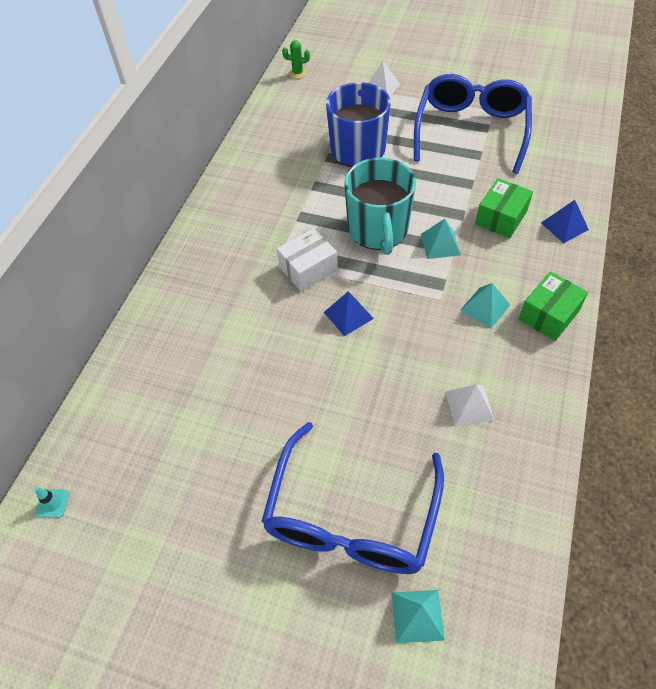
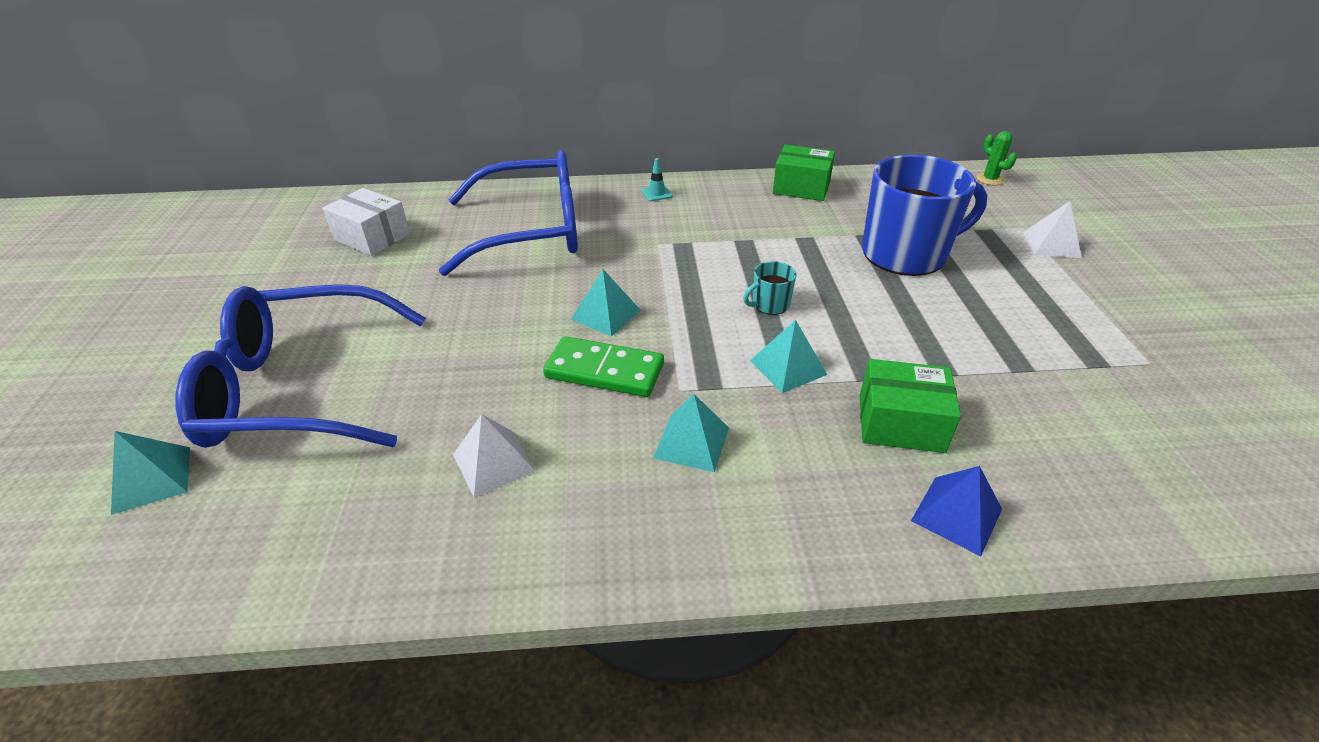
camera: 65 degrees right, 15 degrees down
turquoise traffic cone [34,487,69,518] -> turquoise traffic cone moved to [642,158,673,201]
white box [277,228,338,292] -> white box moved to [322,188,410,256]
blue pyramid [324,291,374,336] -> turquoise pyramid [571,269,641,337]
turquoise mug [344,158,416,255] -> turquoise mug [743,261,796,315], size x0.41
blue glasses [414,74,532,174] -> blue glasses moved to [439,150,578,276]
green box [519,271,588,341] -> green box moved to [773,145,835,201]
none -> green domino [543,336,664,397]

